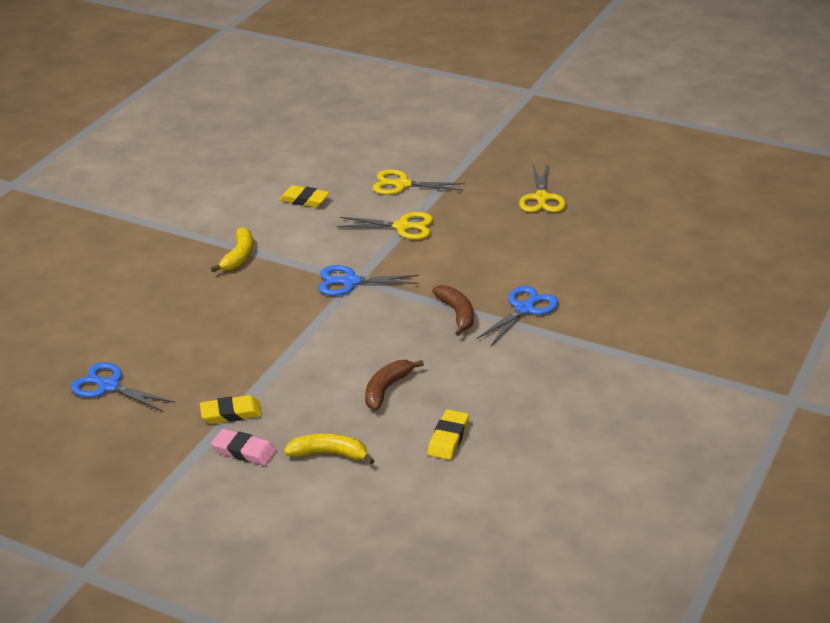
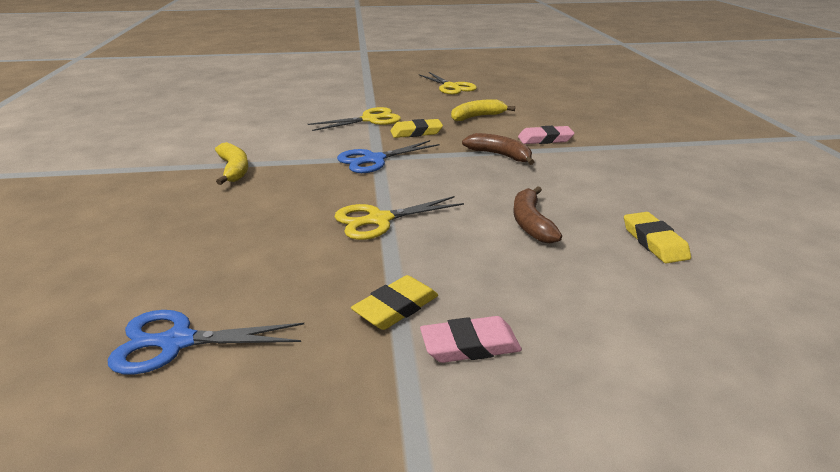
camera: 35 degrees left, 5 degrees down
yellow eraser [279,185,330,207] -> yellow eraser moved to [390,119,443,138]
yellow banana [284,433,375,464] -> yellow banana moved to [451,99,515,121]
yellow scissors [373,169,465,195] -> yellow scissors moved to [335,196,464,240]
blue scissors [476,286,558,346] -> pink eraser [518,126,575,144]

